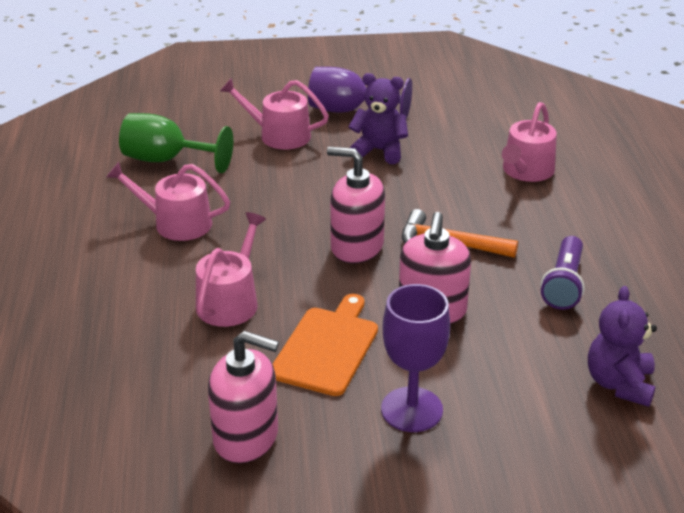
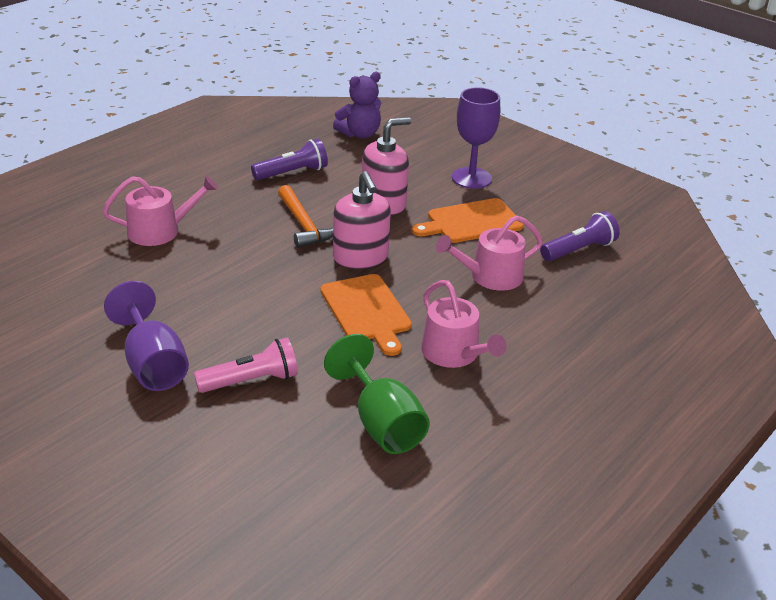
camera: 135 degrees left, 0 degrees up
pink soap dispenser [208,331,279,464] -> none
pink watering can [220,78,329,150] -> pink flashlight [194,338,298,393]
purple teddy bear [348,73,408,164] -> none
none -> orange cutting board [320,274,412,356]
none -> purple flashlight [540,211,620,261]

